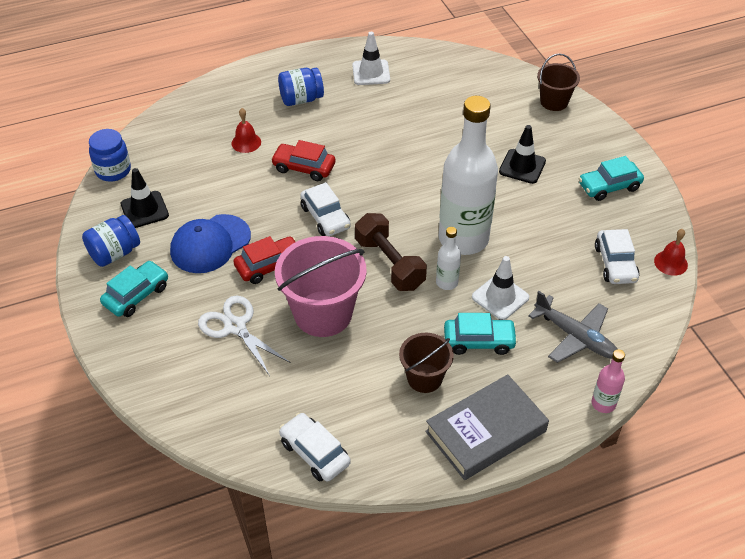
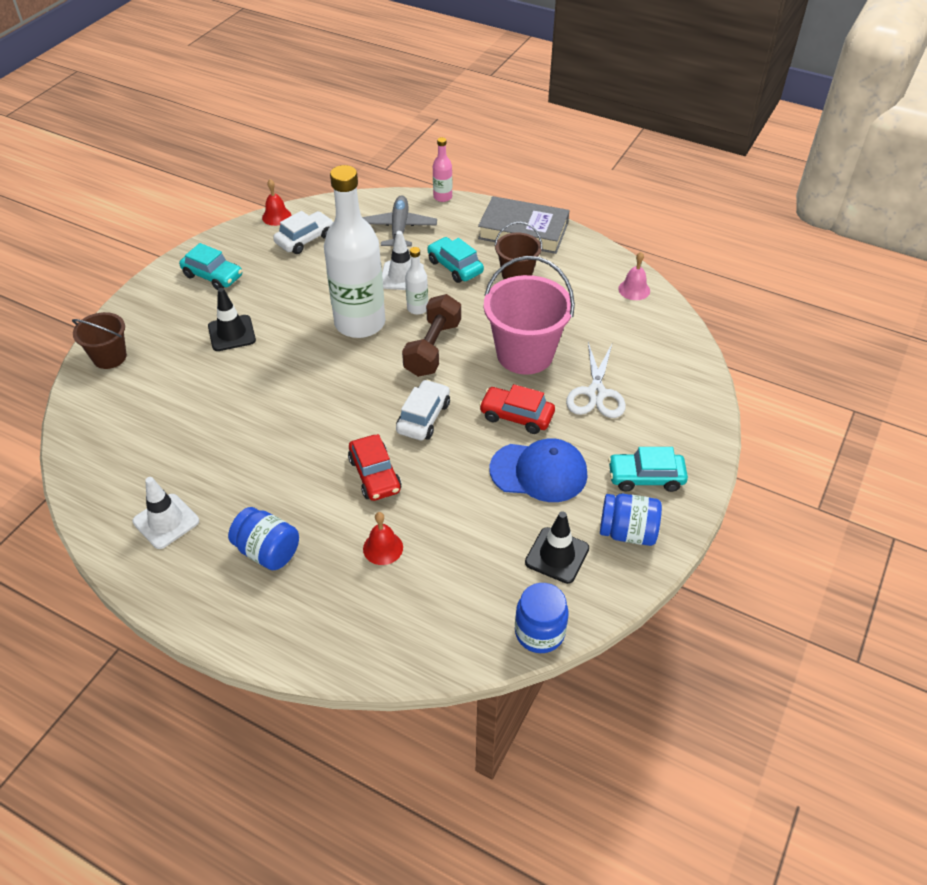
camera: 130 degrees left, 0 degrees up
white car [279,413,351,482] -> pink bell [618,252,650,300]

